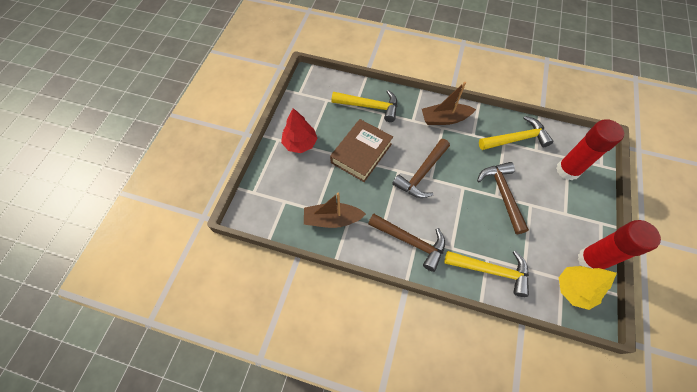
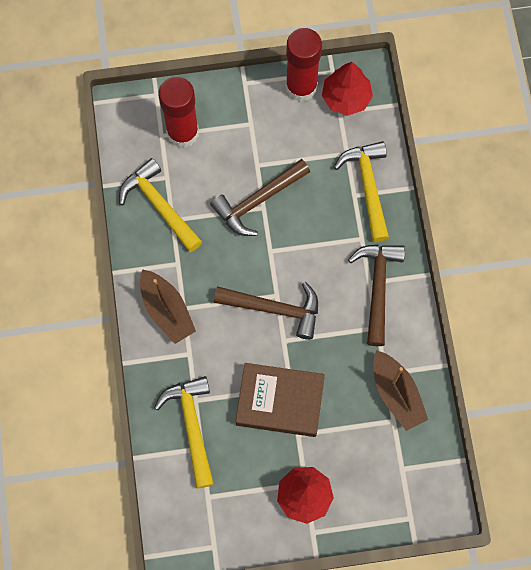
camera: 115 degrees left, 10 degrees up
yellow tree [559,266,617,310] -> red tree [322,62,373,116]

